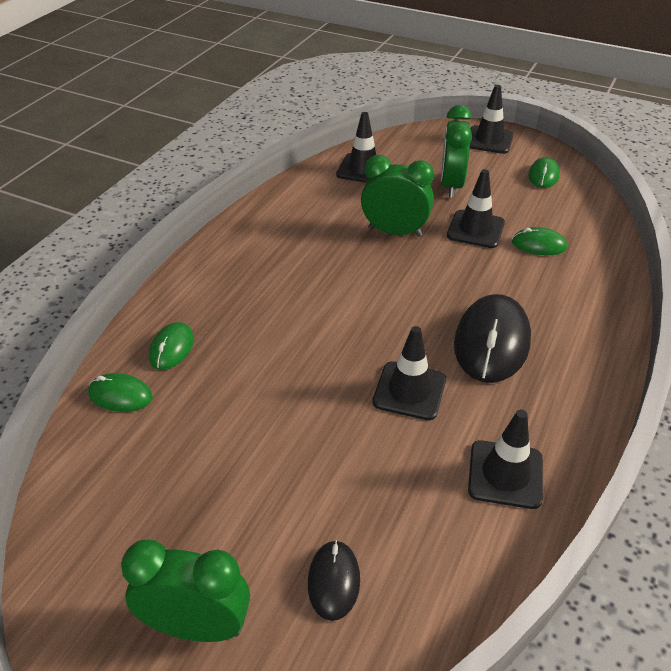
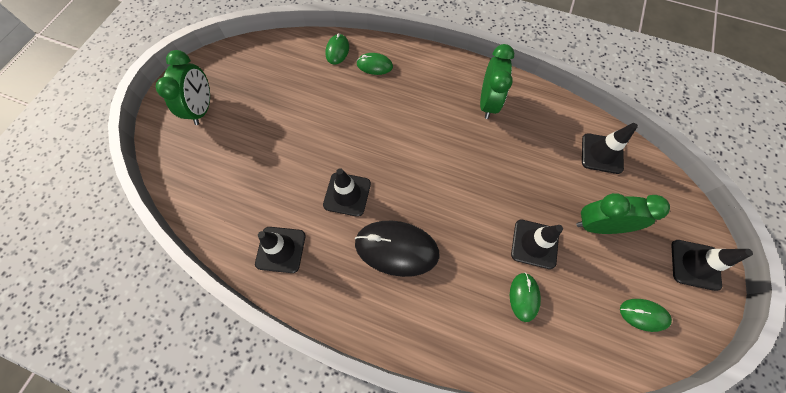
camera: 85 degrees right, 25 degrees up
black mouse [308,540,360,621] -> none
green clock [361,155,434,237] -> green clock moved to [480,44,514,119]

